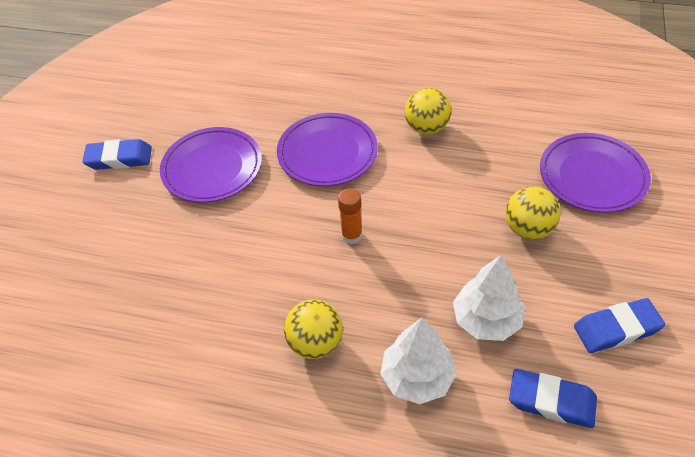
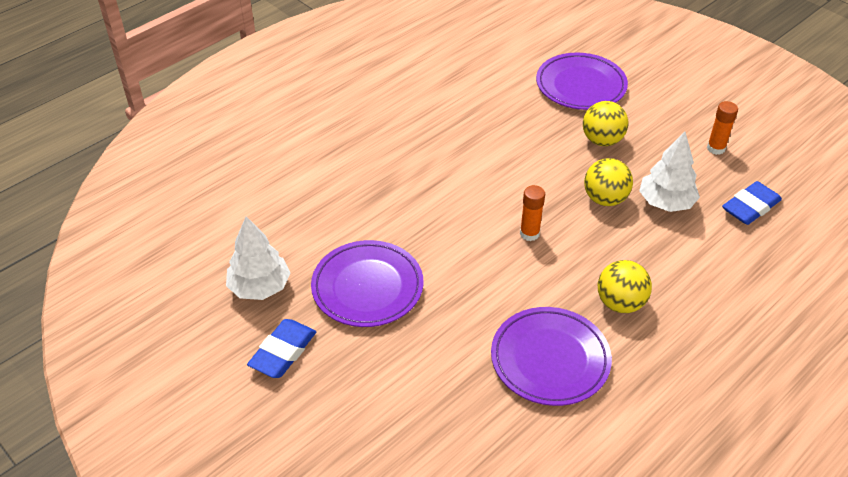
camera: 60 degrees left, 5 degrees down
purple plate [277,113,378,186] -> purple plate moved to [491,307,612,406]
white tree [380,317,457,404] -> white tree moved to [226,216,291,300]
yellow ball [405,88,451,135] -> yellow ball moved to [584,158,633,206]
blue eraser [574,298,665,353] -> orange glue stick [707,101,738,155]

